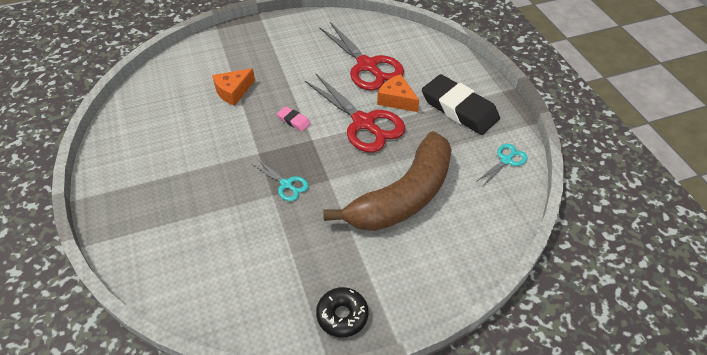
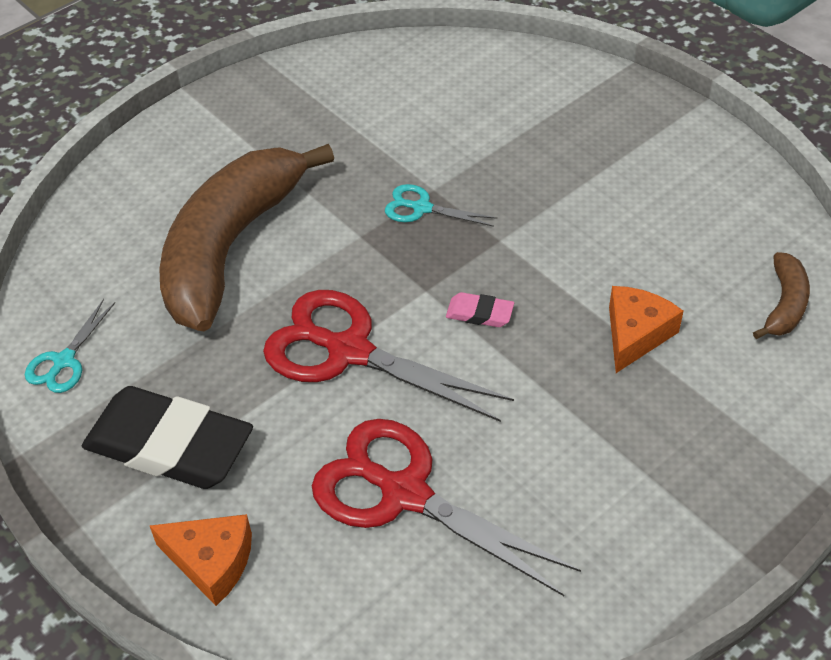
camera: 160 degrees right, 0 degrees up
black donut [316,287,369,337] -> none
orange cheese [377,74,419,112] -> orange cheese moved to [150,514,252,606]
none -> brown banana [753,252,810,339]

